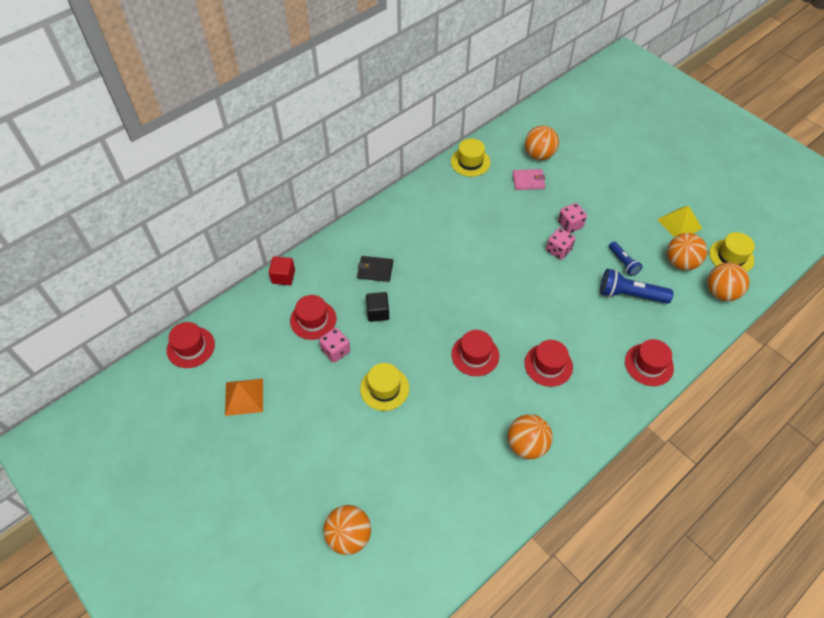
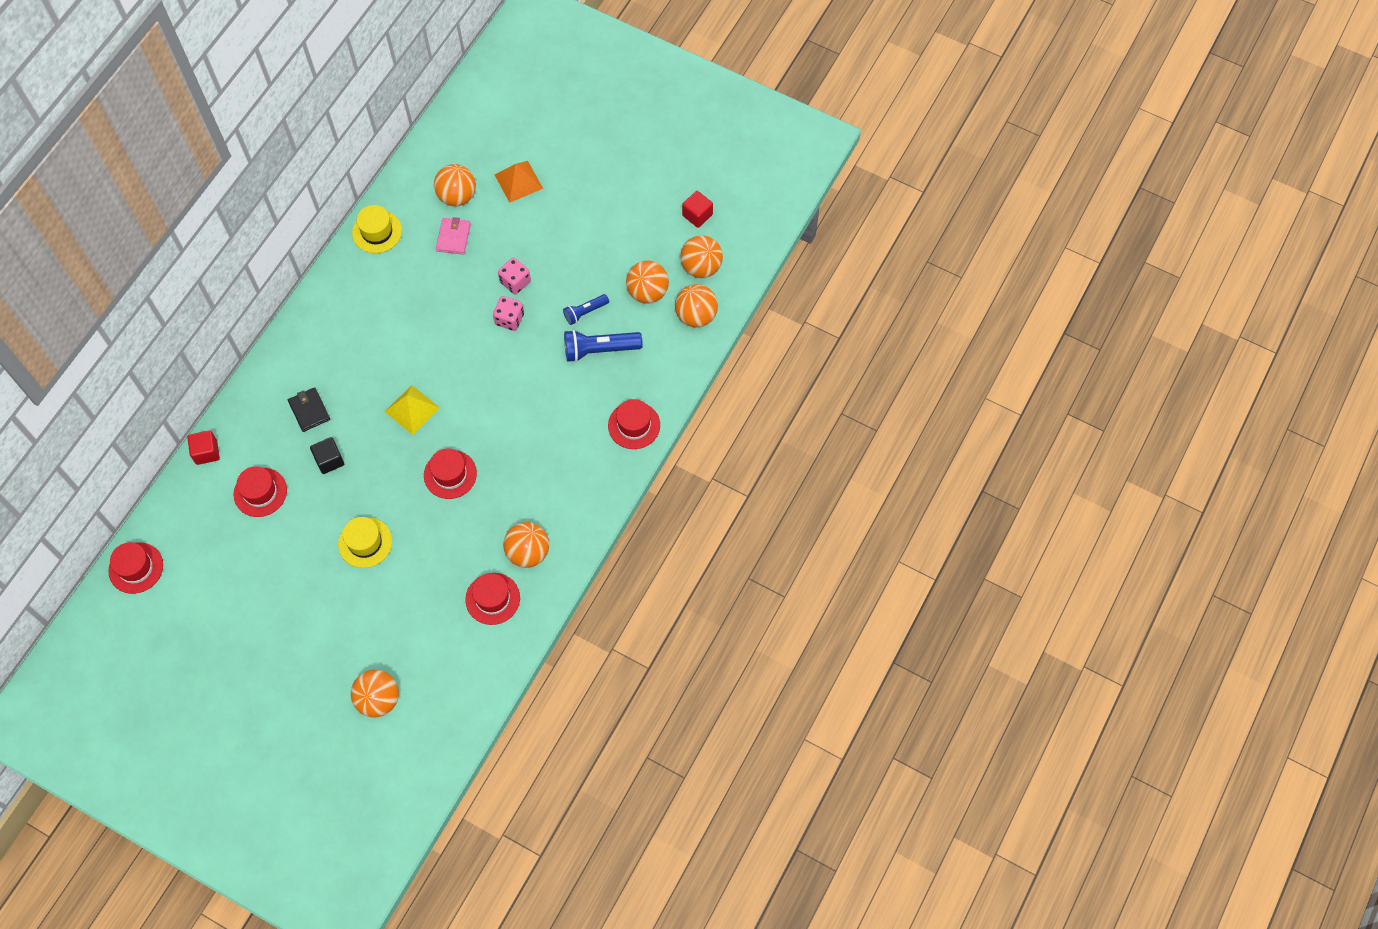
camera: 20 degrees left, 10 degrees up
orange pyramid [225,379,263,416] -> orange pyramid moved to [495,161,543,203]
pink dice [319,328,350,363] -> none
black wallet [357,256,393,282] -> black wallet turned 75 degrees clockwise [288,387,330,432]
pink wallet [512,169,545,190] -> pink wallet turned 60 degrees counterclockwise [436,217,471,255]
red hat [525,340,573,387] -> red hat moved to [465,573,520,625]
blue flashlight [609,242,642,276] -> blue flashlight turned 105 degrees clockwise [563,294,609,325]
yellow pyramid [657,206,703,237] -> yellow pyramid moved to [385,385,440,435]
yellow hat [709,232,755,272] -> orange ball [680,235,723,278]
none -> red cube [682,191,713,228]

